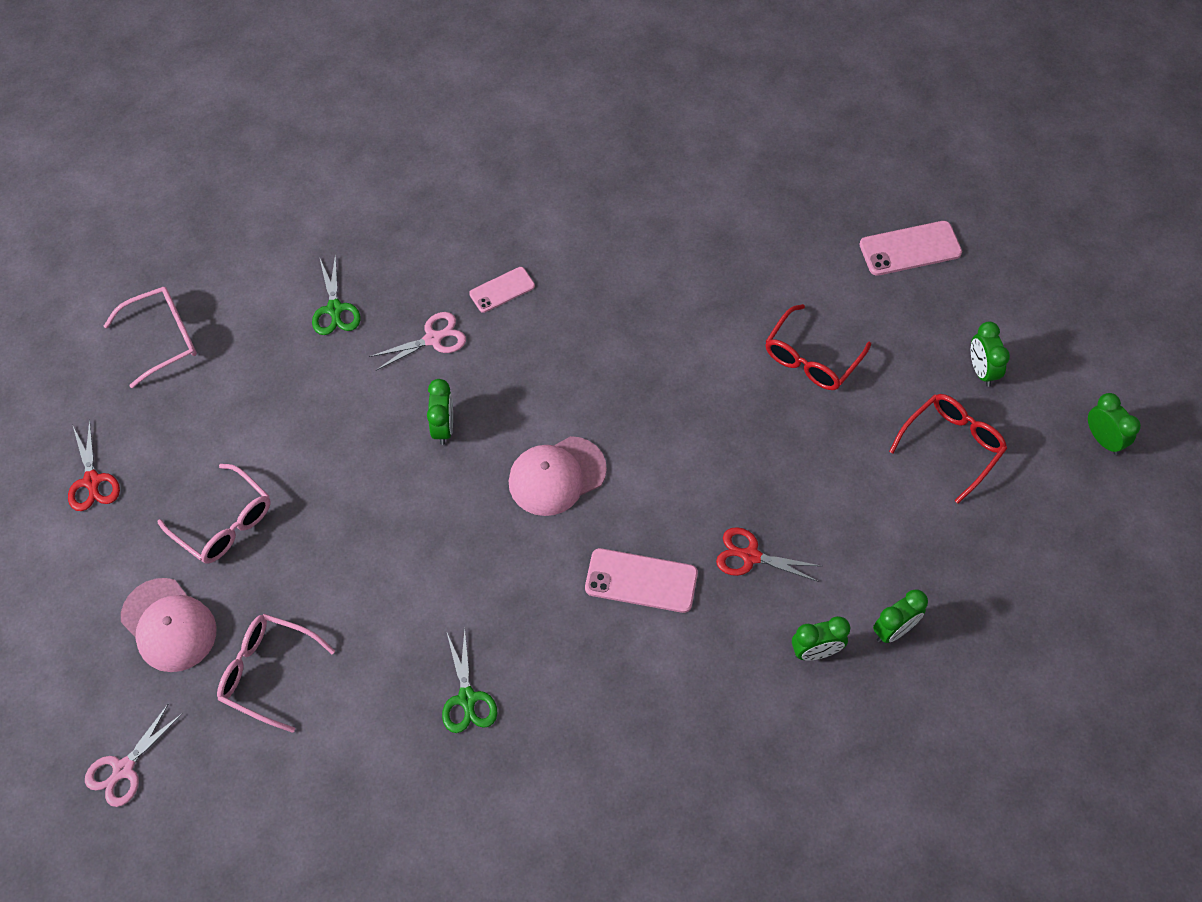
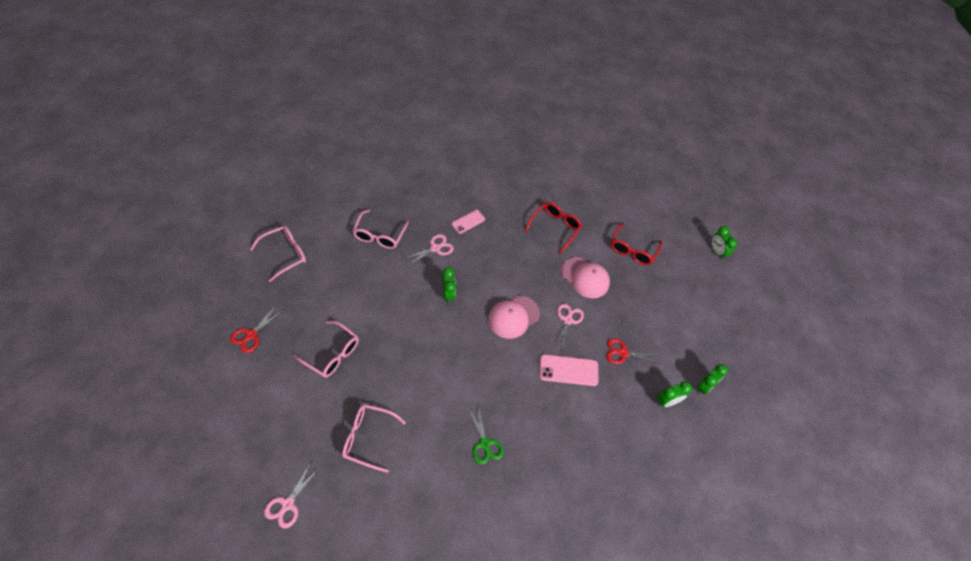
camera: 15 degrees left, 5 degrees down
red scissors [68,419,120,511] -> red scissors turned 60 degrees clockwise [230,305,284,353]
pink cap [121,578,216,672] -> pink cap moved to [560,257,610,298]
green scissors [312,254,361,335] -> pink glasses [353,210,409,249]
pink phone [859,221,962,276] -> none
red glasses [889,394,1007,504] -> red glasses moved to [525,202,582,254]
green clock [1088,393,1141,455] -> none
none -> pink scissors [553,304,584,350]

